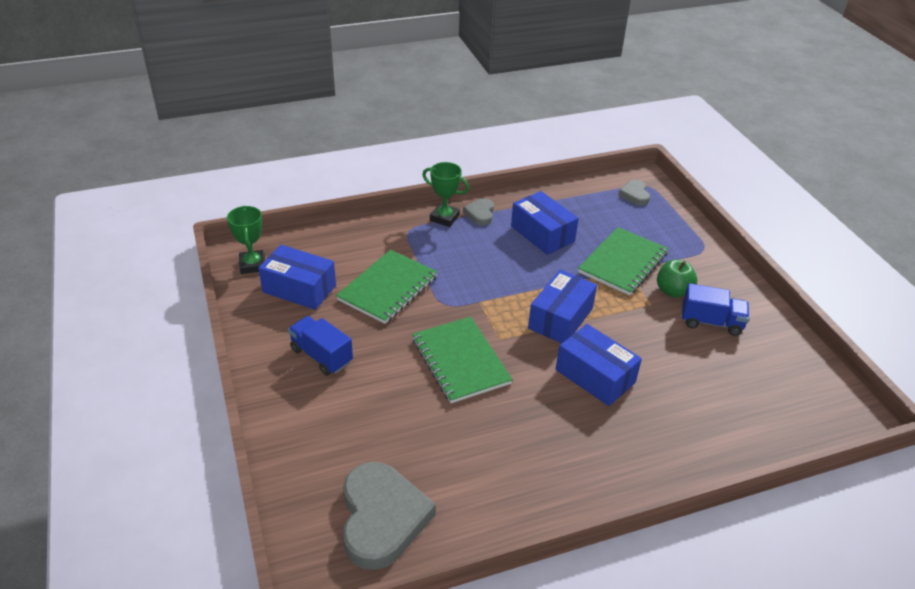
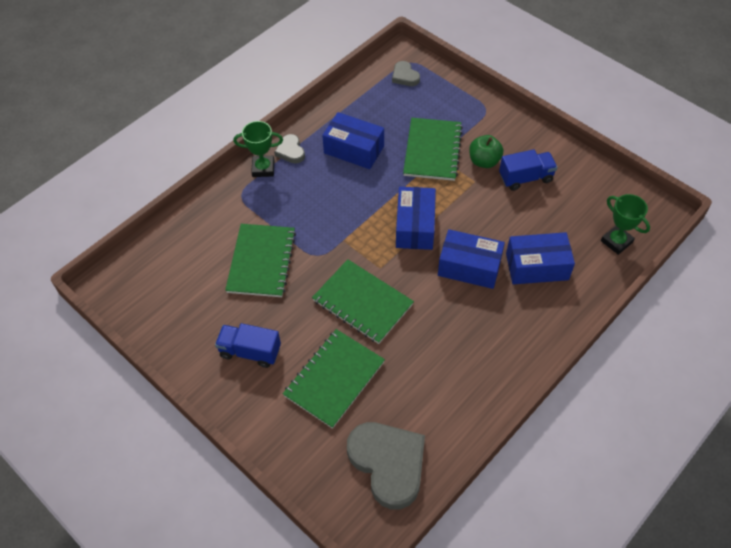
camera: 25 degrees left, 15 degrees up
green trophy [227,206,265,274] -> green trophy moved to [601,194,650,255]
blue box [258,245,336,310] -> blue box moved to [506,232,575,284]
none -> green notebook [283,329,385,429]

